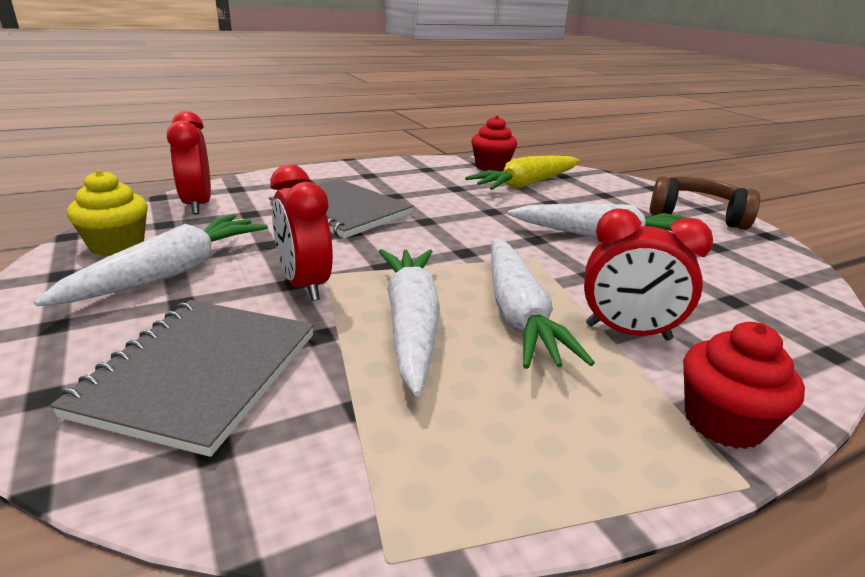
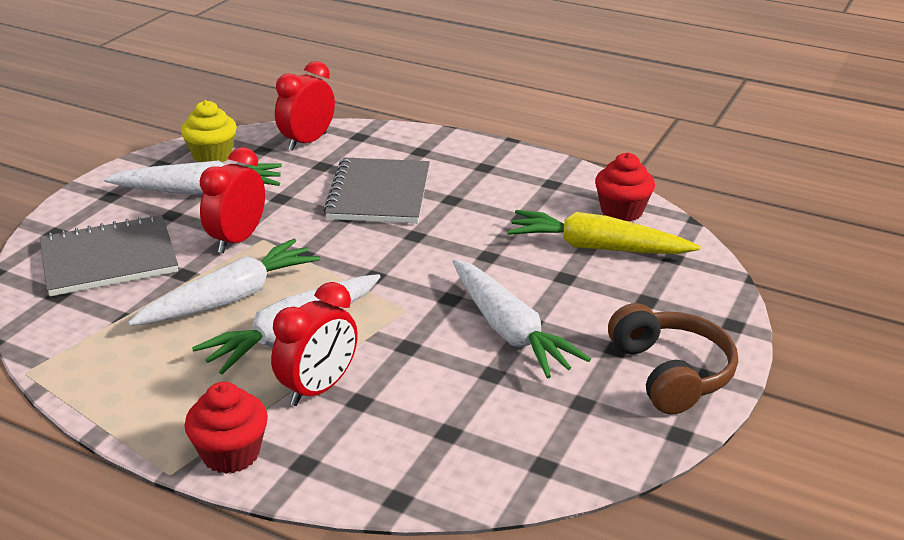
camera: 55 degrees right, 5 degrees up
red clock [584,208,713,340] -> red clock turned 120 degrees counterclockwise [271,282,358,406]

